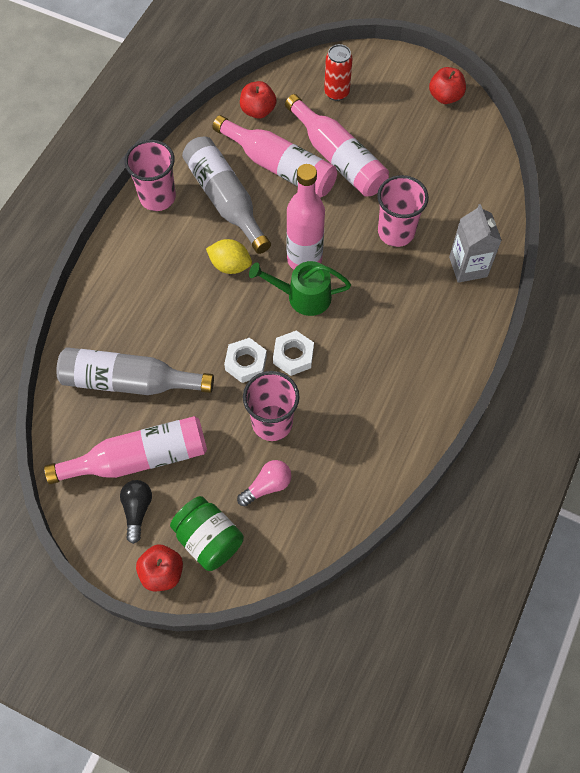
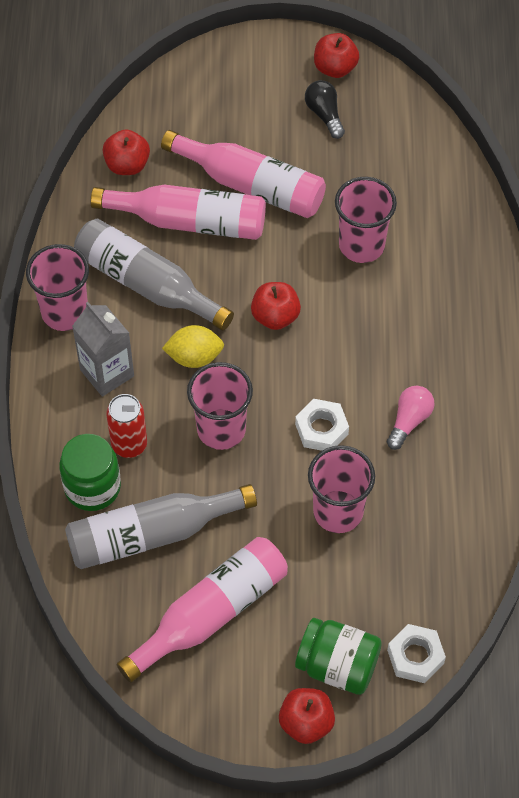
camera: 25 degrees left, 5 degrees down
black light bulb [120,480,152,544] -> black light bulb moved to [305,80,345,139]
white nut [224,338,267,383] -> white nut moved to [387,624,446,683]
pink light bulb [237,460,291,507] -> pink light bulb moved to [387,386,435,450]
green watering can [249,261,351,316] -> none
pink bottle [286,164,325,270] -> red apple [251,282,301,330]
red can [324,44,353,101] -> red can moved to [106,394,147,458]
grey carton [449,204,502,283] -> grey carton moved to [72,302,134,397]
none -> green jar [59,434,121,511]
none -> pink cup [187,362,253,450]

